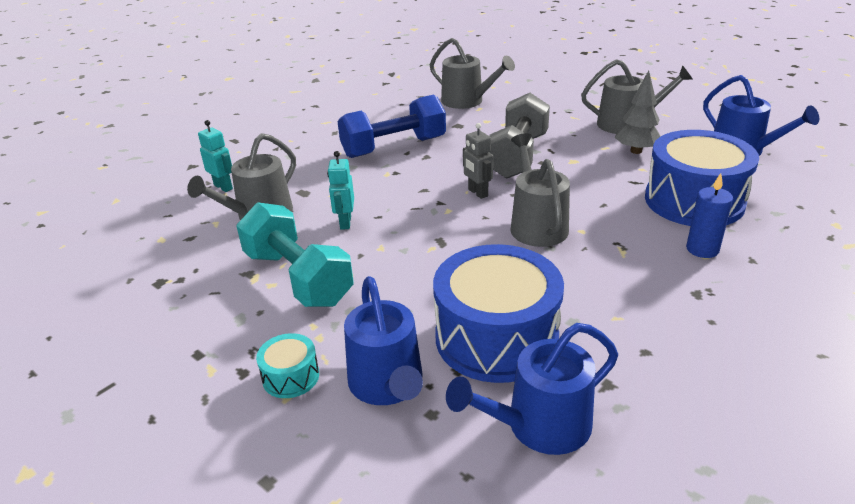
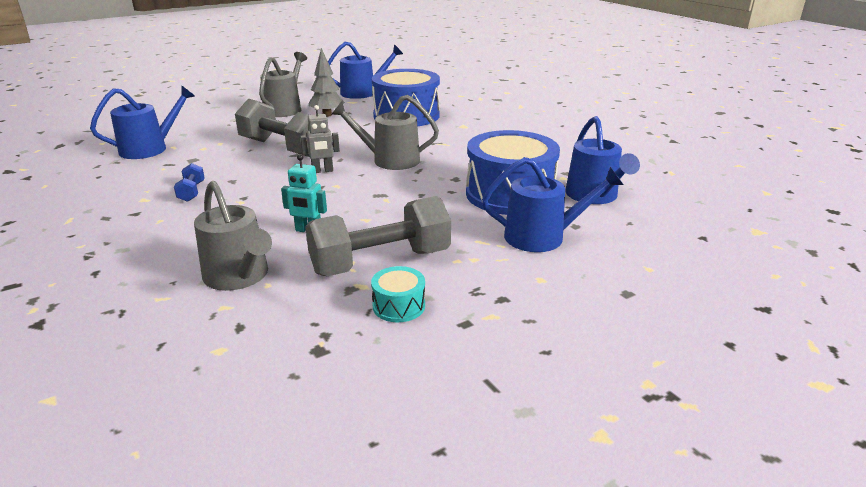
camera: 75 degrees left, 5 degrees down
turquoise robot [198,120,233,192] -> none
turquoise dumbbell [236,202,354,307] -> grey dumbbell [305,196,451,276]
turquoise drum [256,333,319,398] -> turquoise drum moved to [371,266,425,322]
blue dumbbell [337,94,446,158] -> blue dumbbell [174,163,205,202], size x0.44
grey watering can [430,38,515,109] -> blue watering can [90,85,195,159]
blue candle [686,173,733,258] -> none

